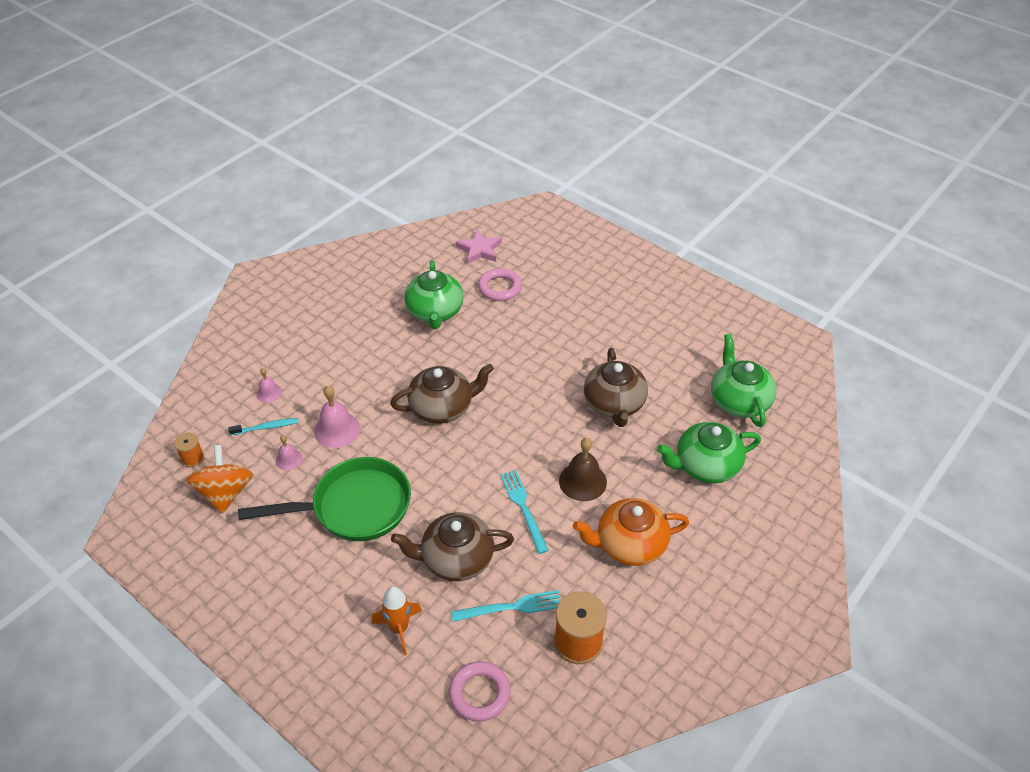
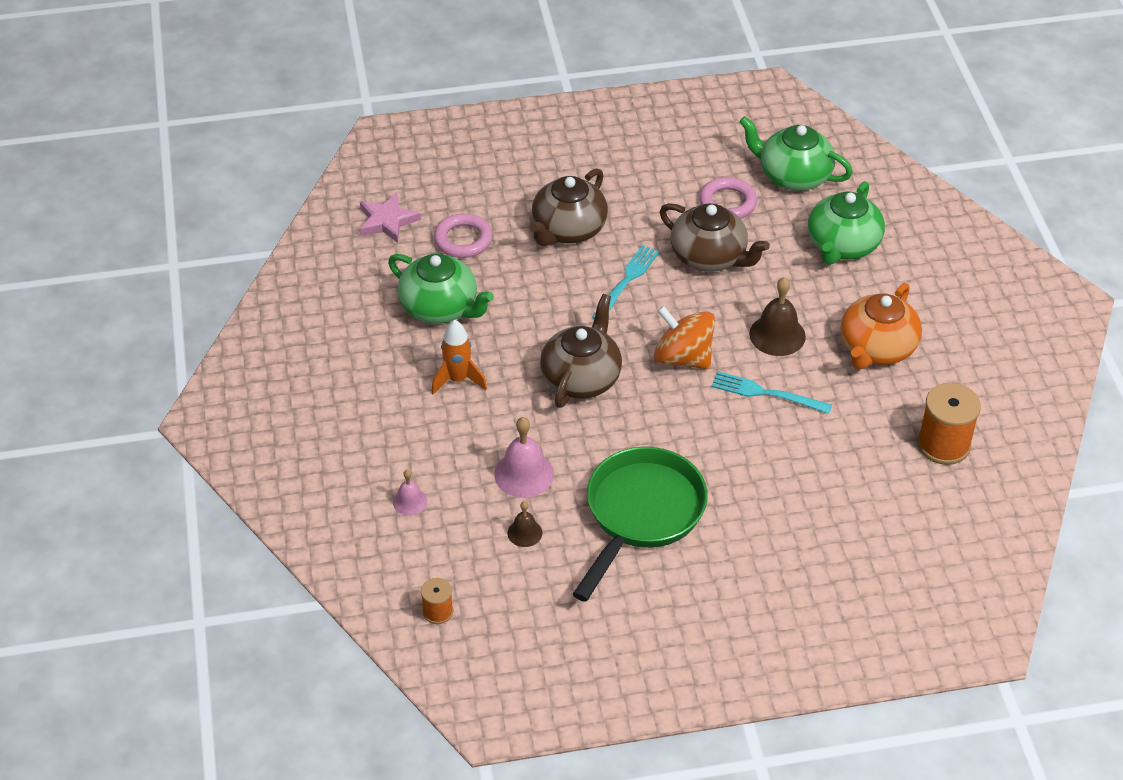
camera: 50 degrees left, 0 degrees up
orange spinning top [186,445,253,514] -> orange spinning top moved to [654,306,715,369]
turquoise toothbrush [228,418,299,435] -> none
pink bell [276,435,303,471] -> brown bell [508,501,542,547]
orange rocket [372,586,422,655] -> orange rocket moved to [431,320,487,394]
brown teapot [391,512,514,581] -> brown teapot moved to [530,168,608,246]
pink ring [449,661,511,721] -> pink ring moved to [699,177,757,219]
turquoise fork [451,590,561,622] -> turquoise fork moved to [592,245,659,319]

